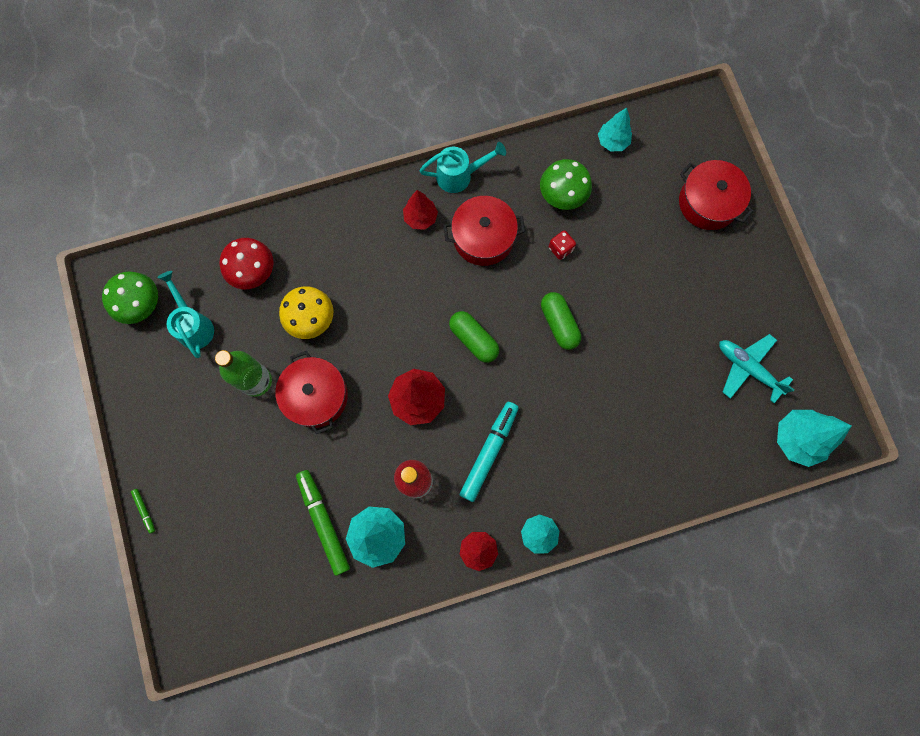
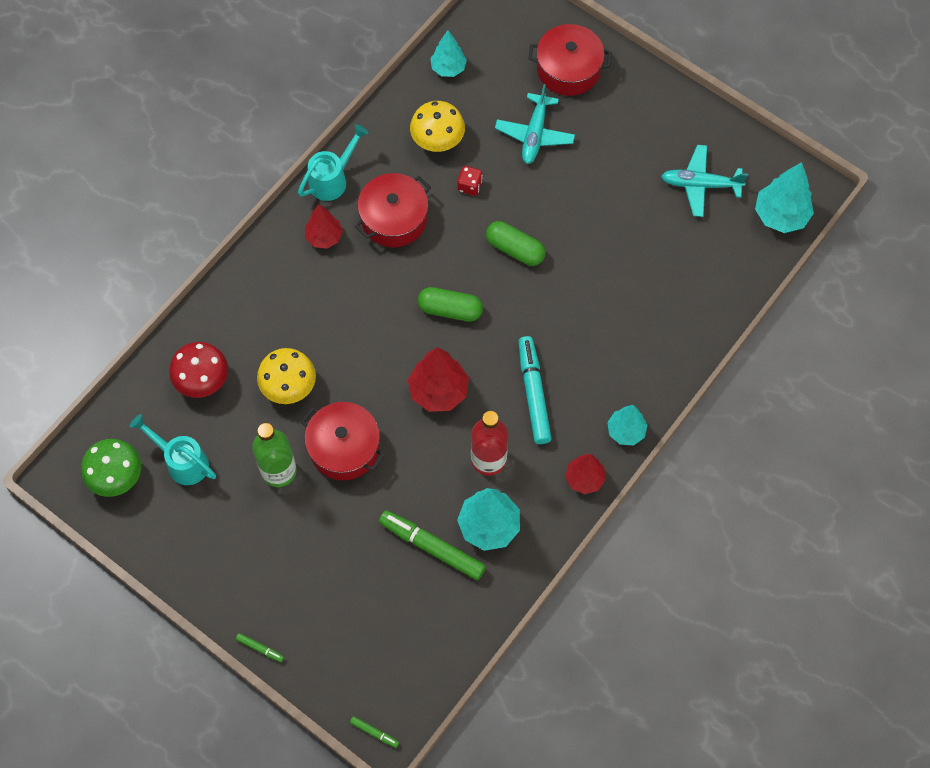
camera: 35 degrees left, 10 degrees down
green mushroom [540,159,592,210] -> yellow mushroom [410,101,465,152]
none -> green marker [350,716,399,748]
none -> turquoise plane [495,84,575,164]

